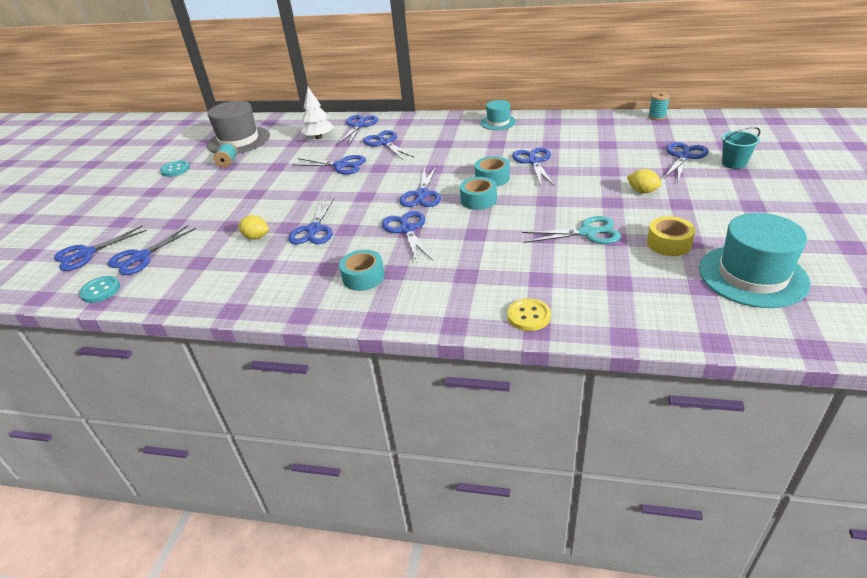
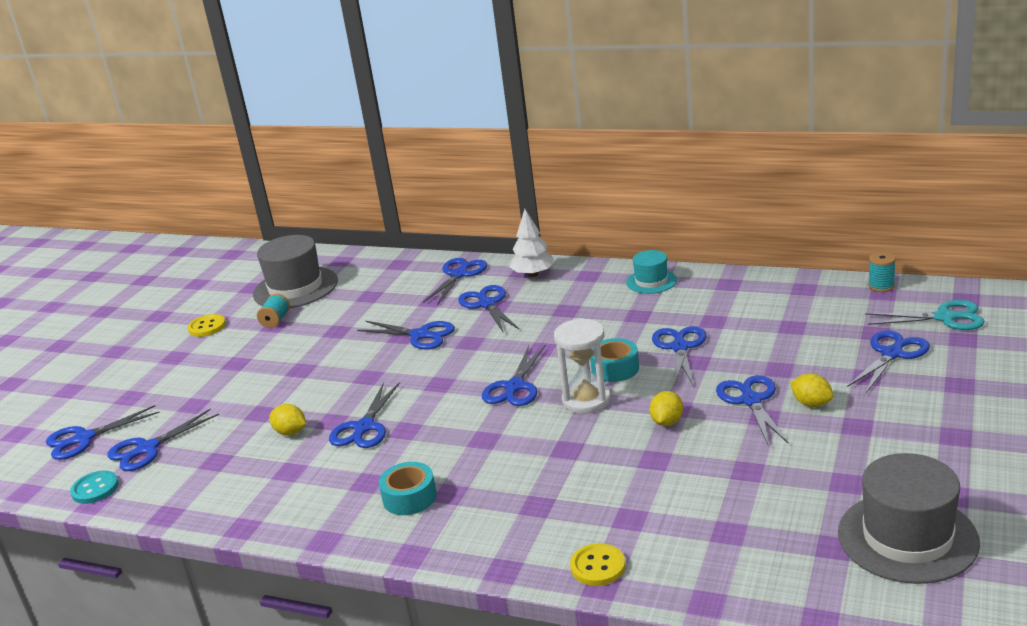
camera: 10 degrees right, 10 degrees down
turquoise button [160,160,190,177] -> yellow button [188,314,226,337]
white tree [301,87,333,139] -> white tree moved to [509,209,555,277]
blue scissors [382,211,432,261] -> blue scissors moved to [716,375,789,445]
turquoise tape [460,177,497,210] -> white hourglass [554,318,611,414]
turquoise scissors [522,216,621,244] -> turquoise scissors moved to [865,300,985,330]
yellow tape [647,216,695,256] -> none
turquoise hat [699,213,810,308] -> grey hat [838,453,980,584]
turquoise bucket [722,127,761,169] -> none
none -> yellow lemon [650,391,683,426]

